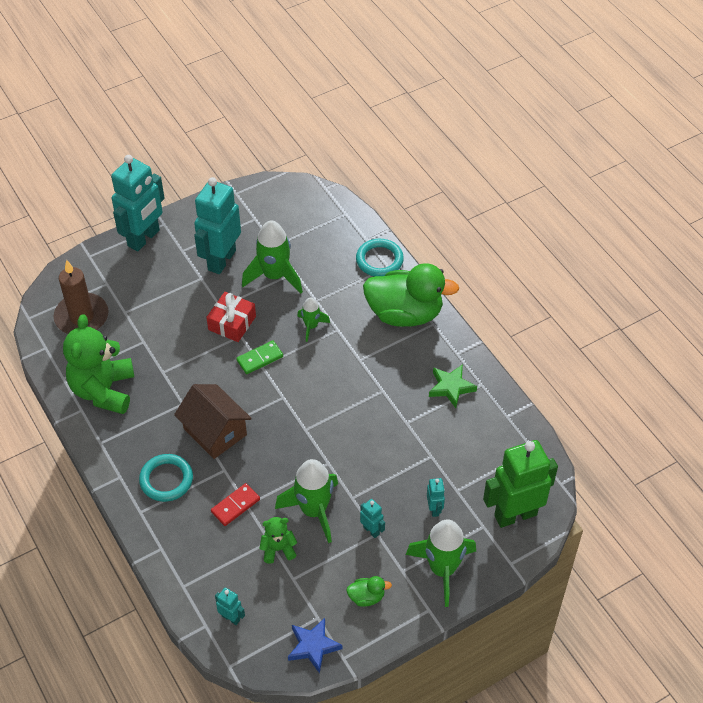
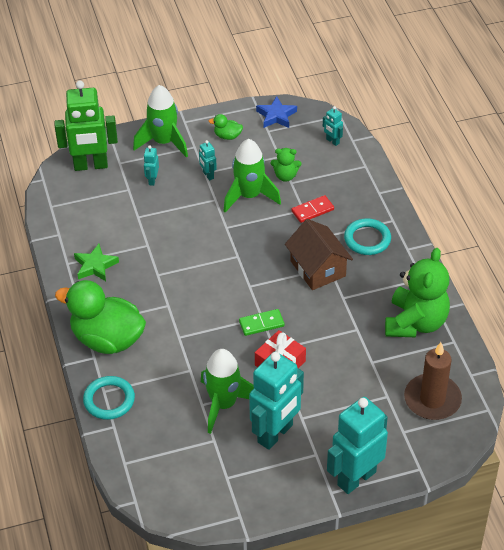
camera: 165 degrees left, 5 degrees down
green rocket [297,297,330,342] -> none

